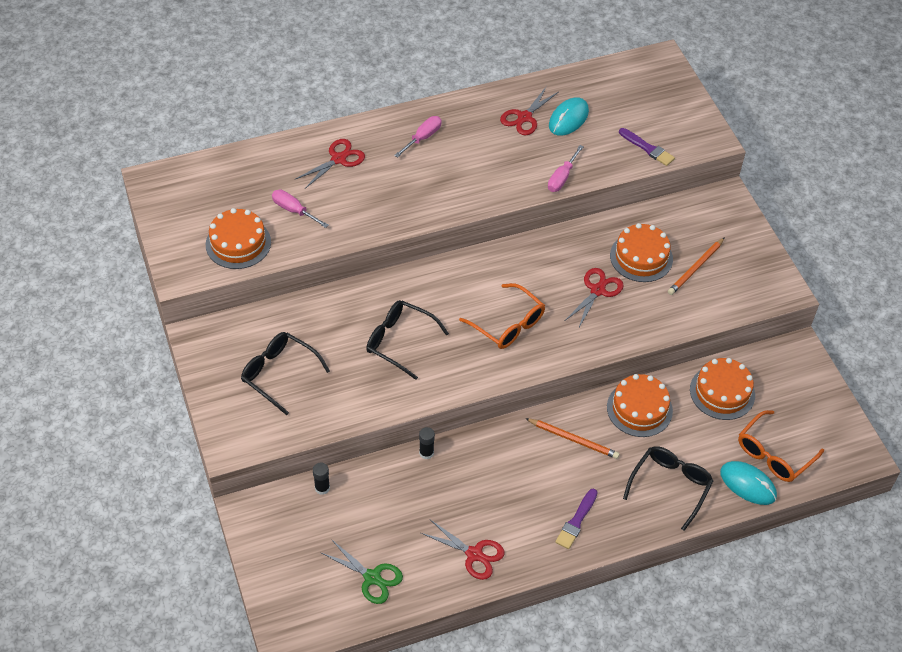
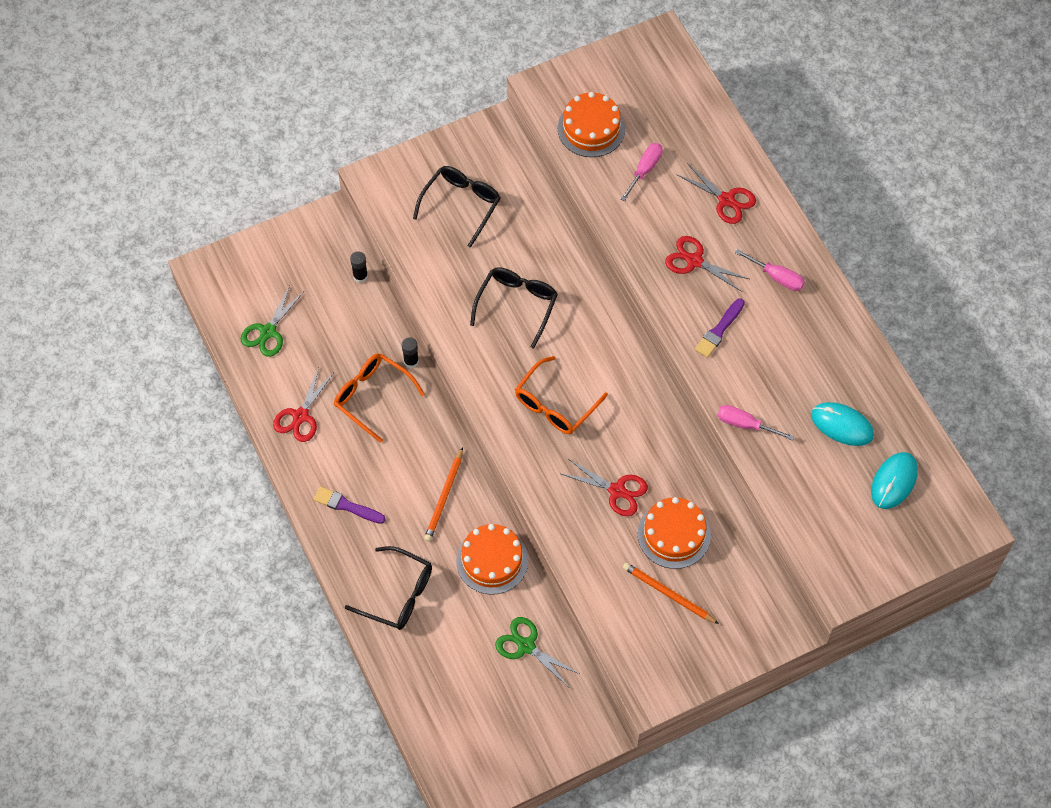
camera: 85 degrees right, 10 degrees up
red scissors [500,86,558,135] -> red scissors moved to [665,236,749,292]
purple brush [619,128,675,166] -> purple brush moved to [695,298,745,358]
orange cake [690,358,755,420] -> green scissors [495,617,580,686]
turquoise mouse [720,461,777,505] -> turquoise mouse moved to [871,452,918,509]
orange glasses [738,410,824,482] -> orange glasses moved to [334,353,425,443]

